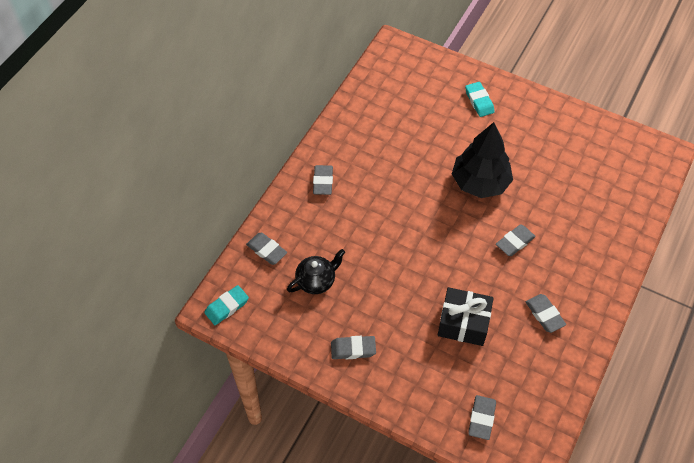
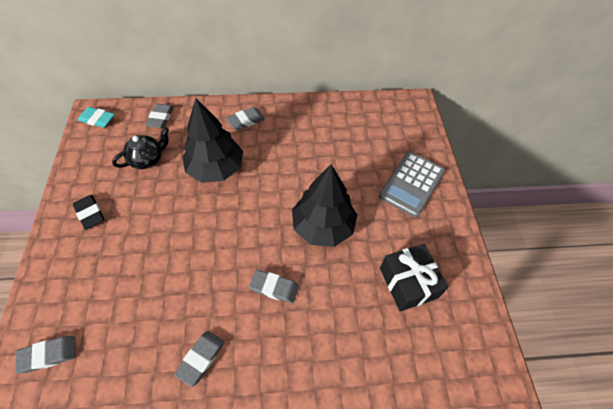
camera: 55 degrees right, 0 degrees up
black teapot [287,249,345,294] -> black teapot turned 60 degrees counterclockwise [112,127,169,169]
grey eraser [331,336,376,359] -> black eraser [73,195,105,230]
black gift [438,287,494,346] -> black gift moved to [380,244,448,311]
turquoise eraser [465,82,495,117] -> grey calculator [379,152,445,217]
none -> black tree [182,98,243,183]

